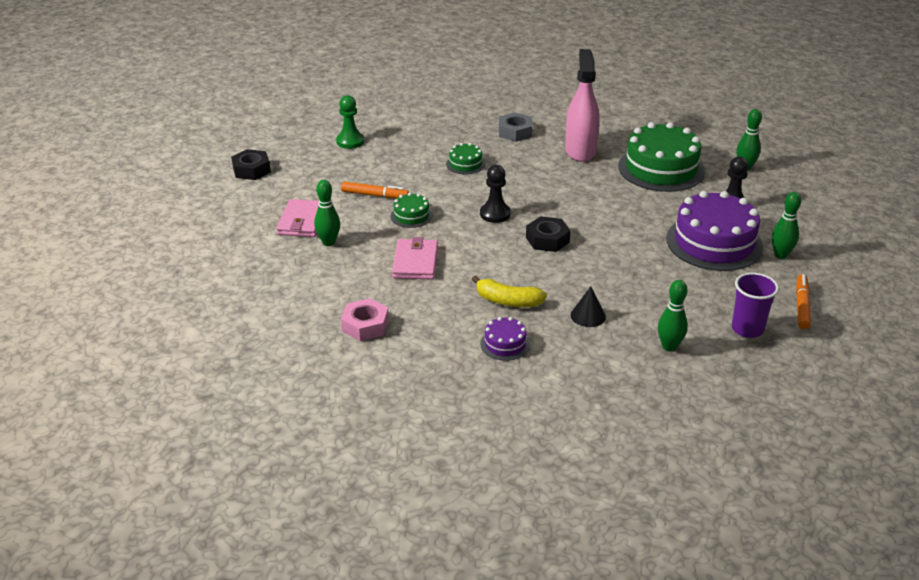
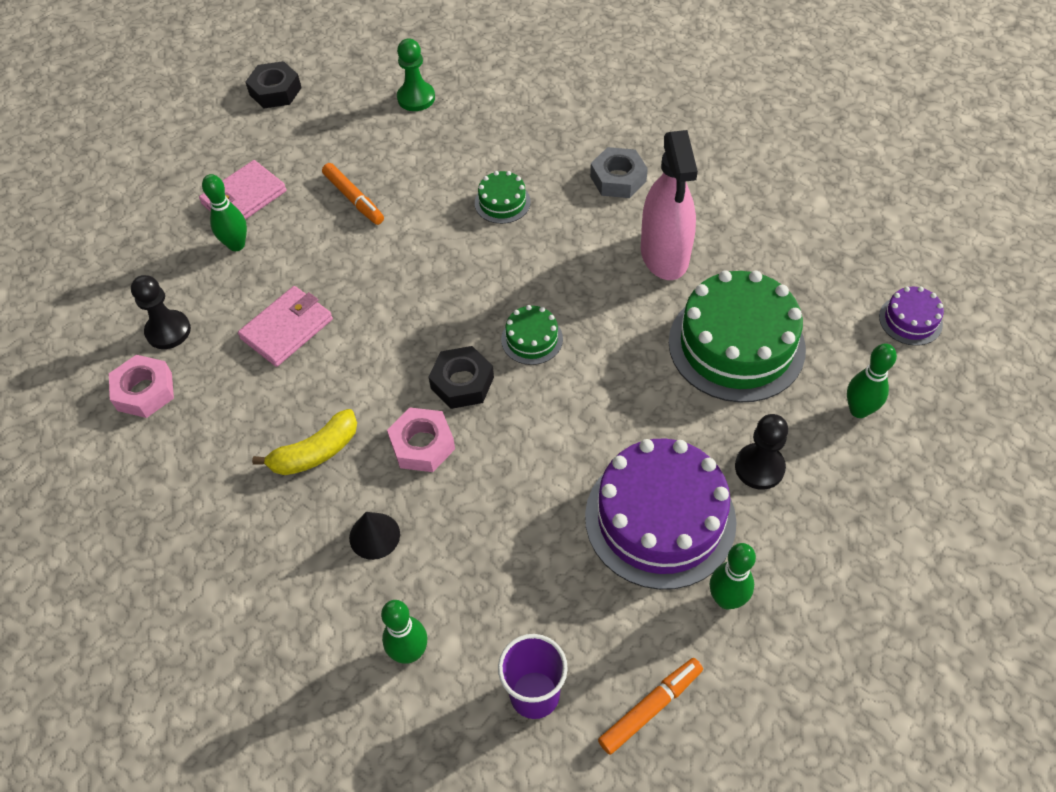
camera: 40 degrees right, 20 degrees up
green cake [391,193,433,228] -> green cake moved to [501,305,563,365]
yellow banana [472,276,547,307] -> yellow banana turned 90 degrees counterclockwise [252,409,357,475]
black pawn [480,165,511,223] -> black pawn moved to [131,275,191,349]
purple cake [480,317,530,361] -> purple cake moved to [879,286,944,346]
pink spray bottle [565,49,599,162] -> pink spray bottle turned 135 degrees clockwise [641,130,698,280]
none -> pink nut [387,408,455,472]

